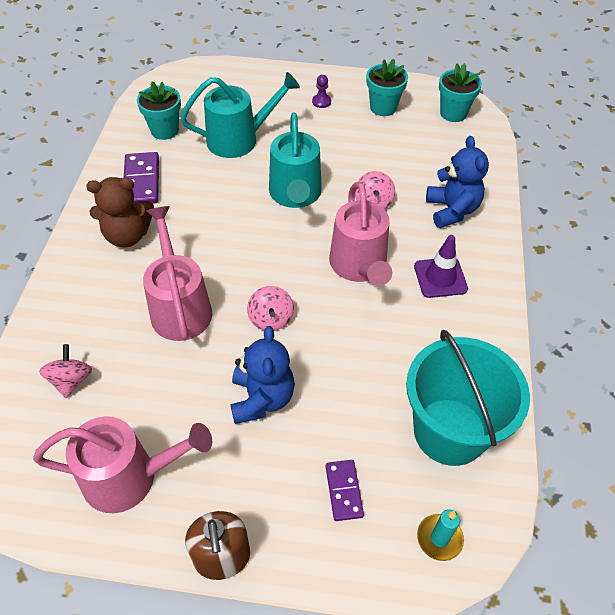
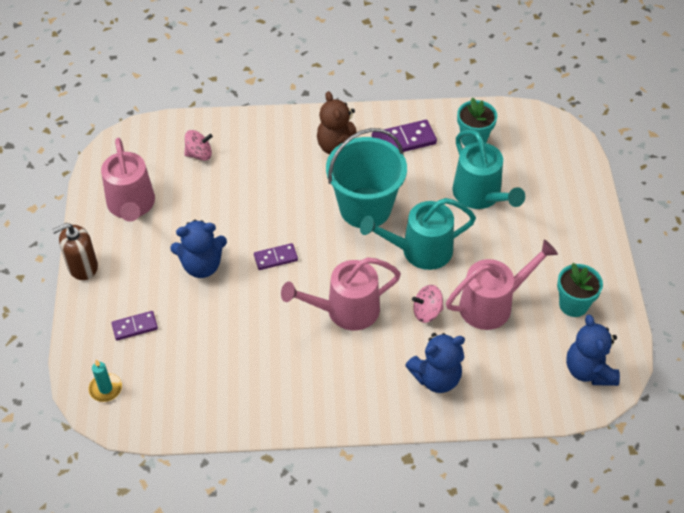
camera: 80 degrees right, 0 degrees up
pink watering can [143,206,212,341] -> pink watering can moved to [446,239,558,330]
pink spinning top [247,286,294,331] -> purple domino [254,243,298,270]
purple pawn [312,75,331,108] -> none
turquoise bucket [406,330,530,466] -> turquoise bucket moved to [326,128,407,228]
purple traffic cone [414,235,468,298] -> none
turquoise flower pot [439,63,482,122] -> blue teddy bear [566,315,620,386]

